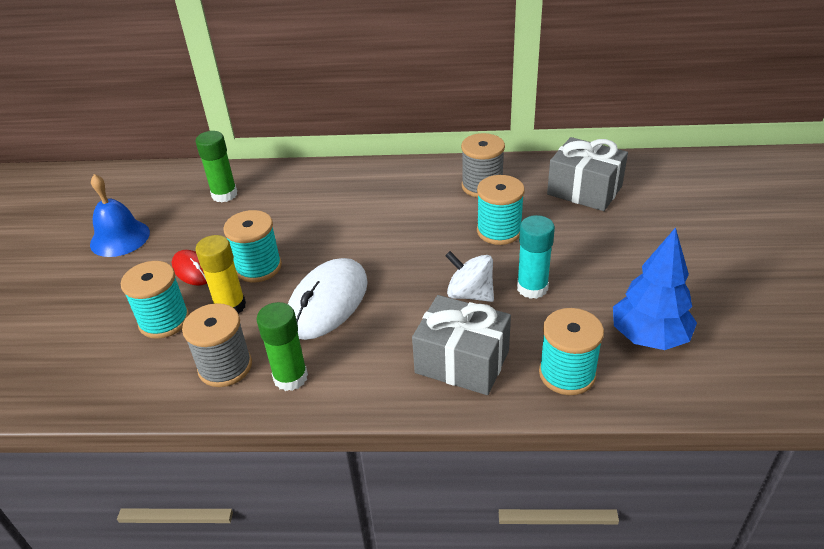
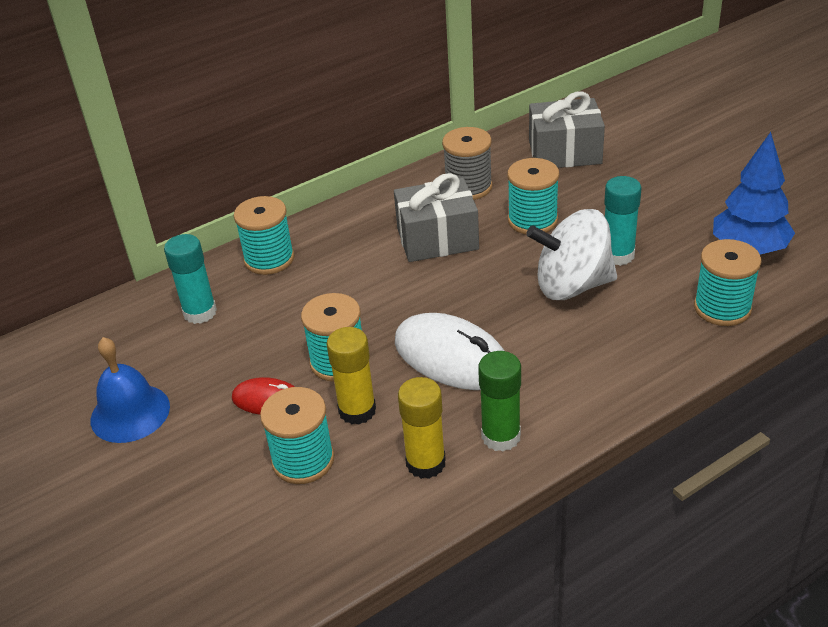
camera: 35 degrees left, 0 degrees up
grey spool [182,303,252,387] -> yellow glue stick [398,377,446,479]
green glue stick [196,131,237,202] -> turquoise glue stick [164,234,217,324]
white mouse [288,258,368,340] -> white mouse turned 45 degrees counterclockwise [395,313,504,390]
grey gift [412,295,511,395] -> grey gift moved to [394,173,479,262]
white spinning top [445,251,494,302] -> white spinning top [526,209,617,300], size x1.56
none -> turquoise spool [234,196,294,275]

